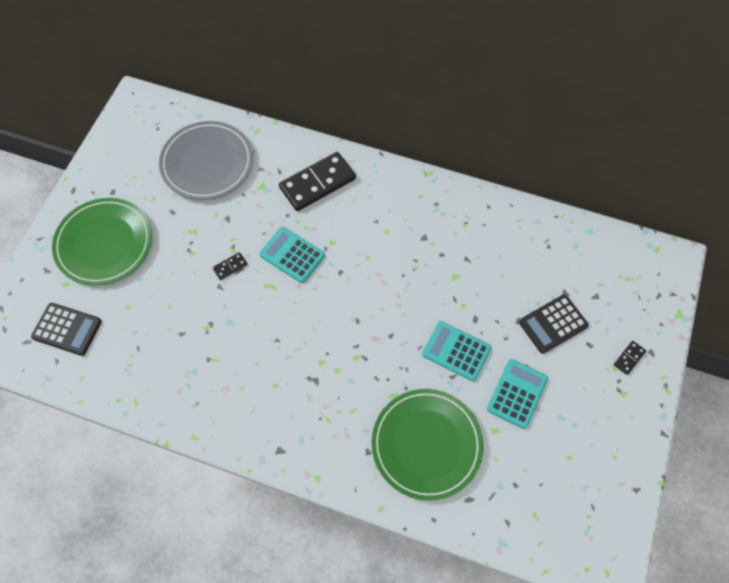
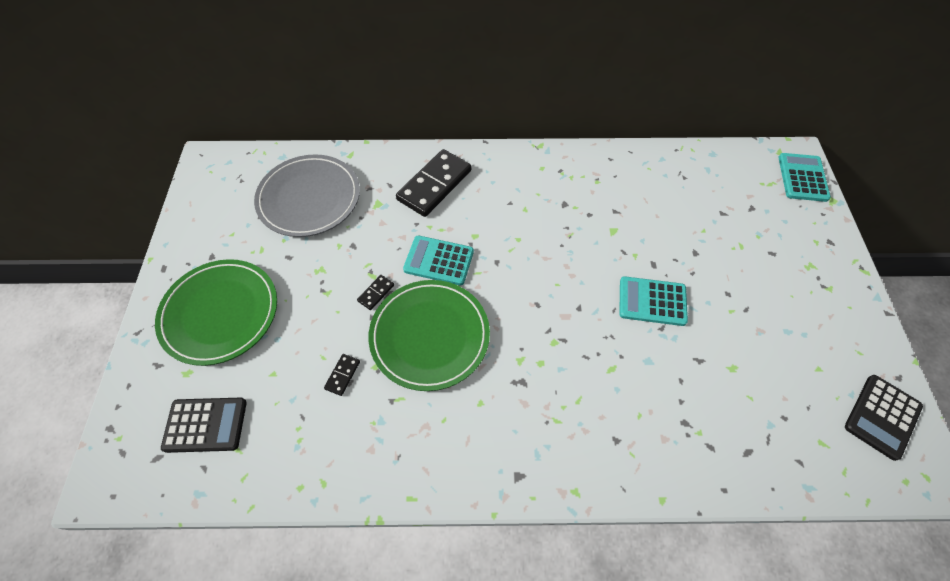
camera: 20 degrees left, 5 degrees down
green plate [372,389,483,501] -> green plate moved to [368,280,490,391]
turquoise calculator [487,359,548,429] -> turquoise calculator moved to [778,153,831,202]
black calculator [519,294,589,354] -> black calculator moved to [845,375,923,461]
black domino [614,341,646,375] -> black domino moved to [324,354,360,396]

